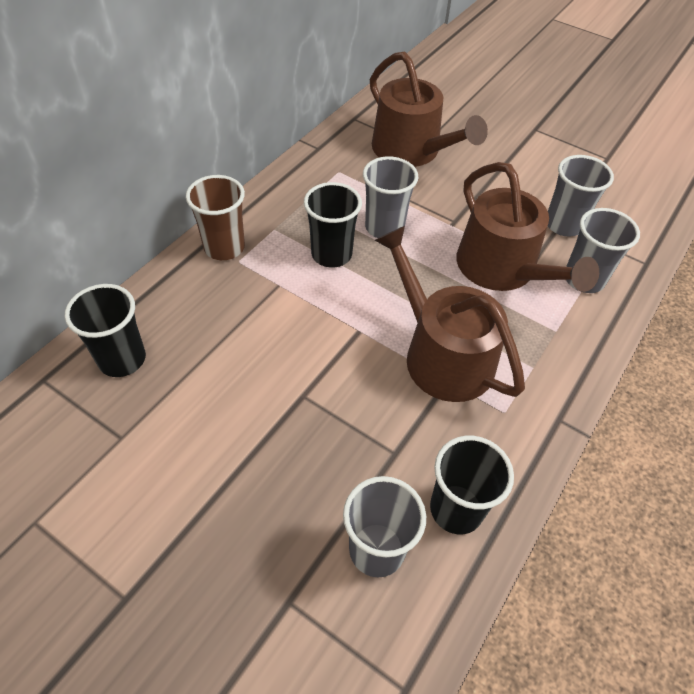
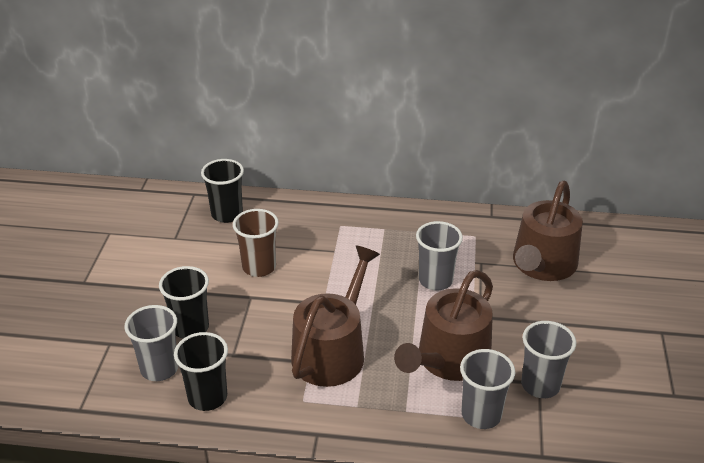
camera: 65 degrees right, 15 degrees down
brown cup [186,175,245,260] -> brown cup moved to [233,209,279,277]
black cup [304,182,362,268] -> black cup moved to [159,266,209,339]

